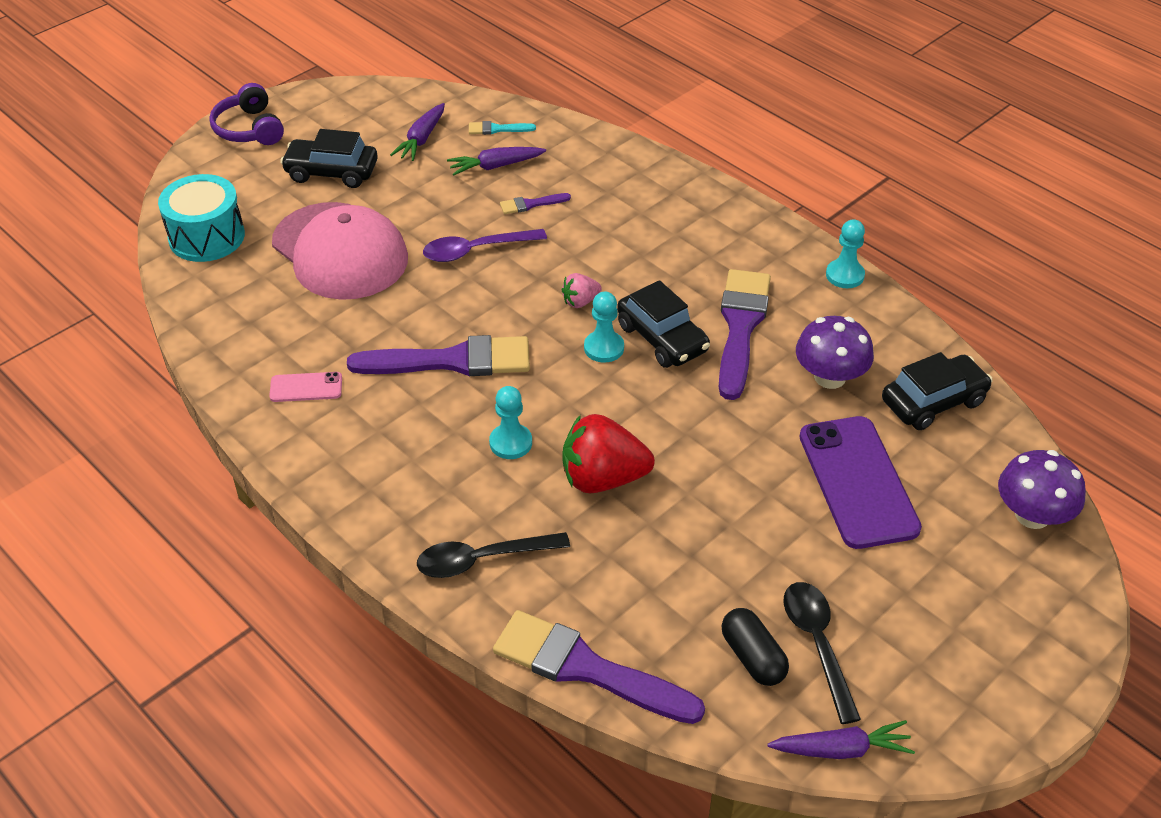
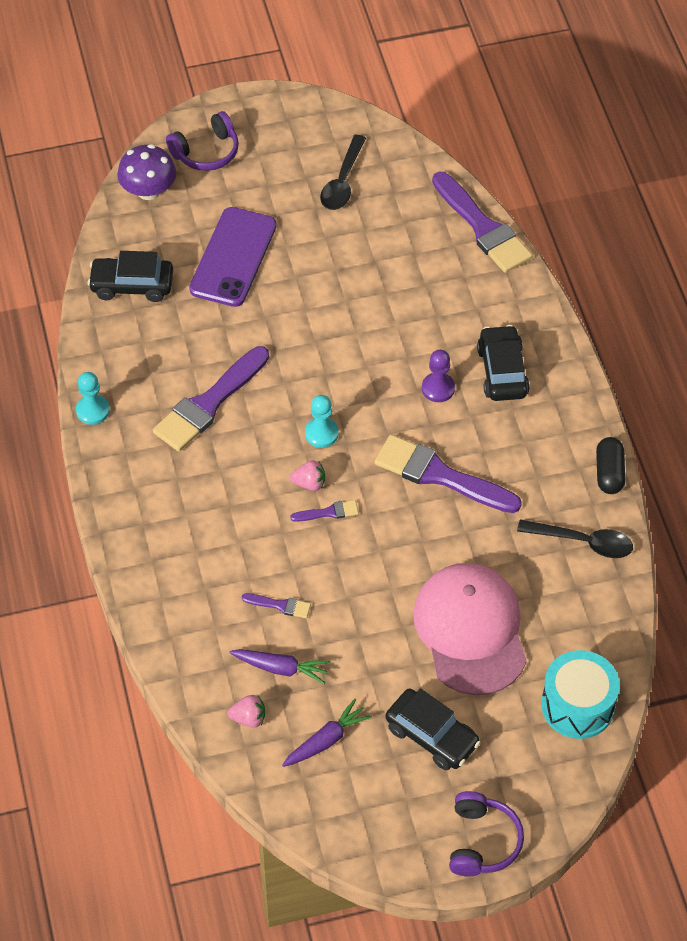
camera: 150 degrees left, 10 degrees up
pink phone [269,372,342,402] -> none
black spoon [417,532,570,578] -> black spoon moved to [517,519,633,558]
purple spoon [423,229,547,262] -> none
turquoise brush [469,121,536,135] -> pink strawberry [227,695,265,728]
turquoise pawn [489,386,532,459] -> purple pawn [422,350,455,402]
red strawberry [563,414,655,493] -> none
black car [617,280,710,368] -> black car moved to [477,325,530,401]
black capsule [721,608,789,686] -> black capsule moved to [596,437,625,494]
purple carrot [767,720,915,759] -> none
purple mushroom [796,316,874,389] -> none
none -> purple headphones [166,111,239,171]
none -> purple brush [290,500,359,522]

